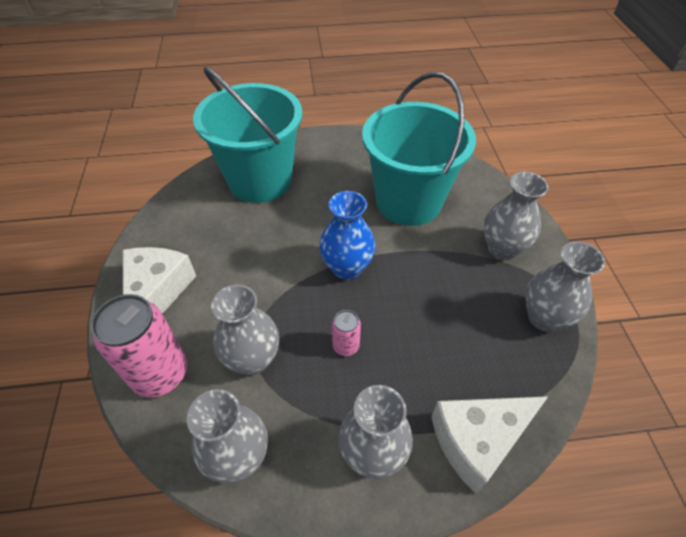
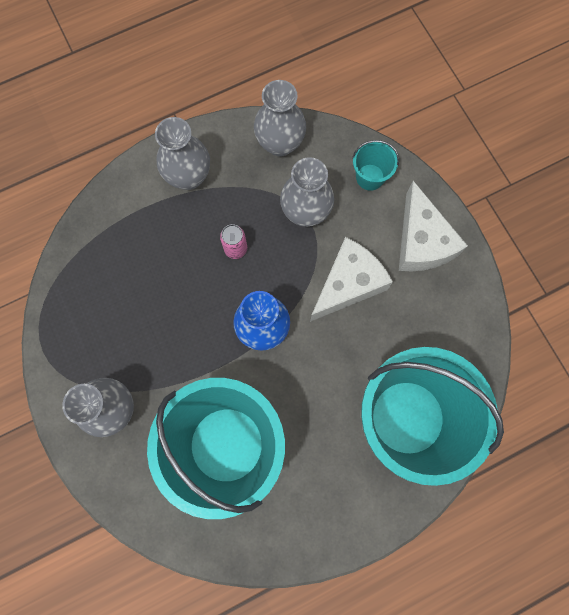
camera: 160 degrees right, 25 degrees up
pink can [91,294,187,397] -> turquoise bucket [352,140,399,191]
white cheese [431,396,548,494] -> white cheese moved to [310,237,393,322]
grey vase [525,241,605,332] -> none

